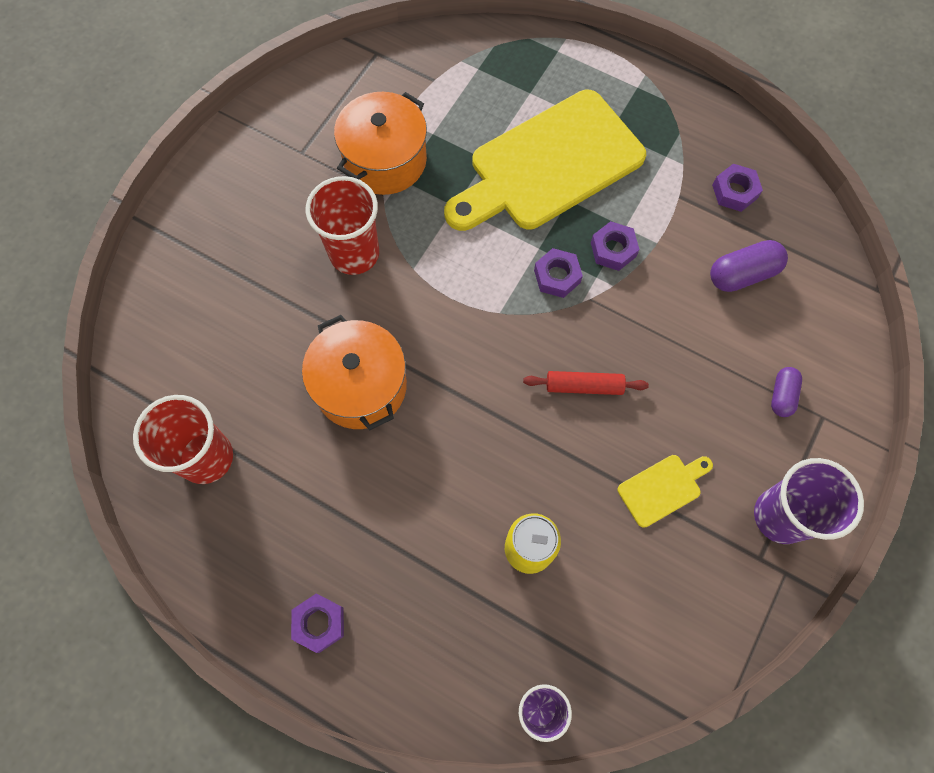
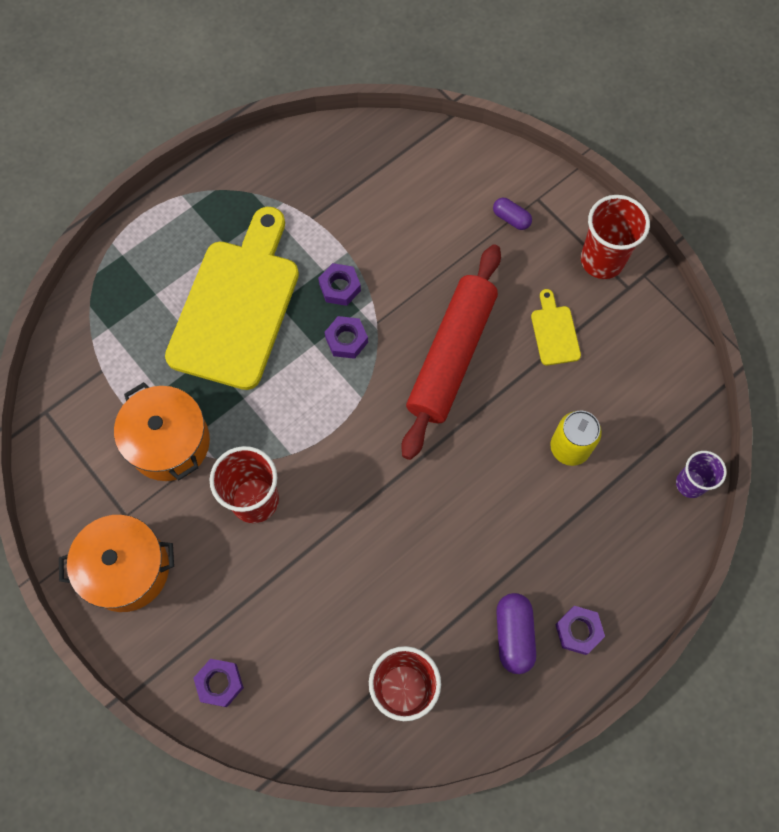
camera: 70 degrees left, 0 degrees up
orange pot [302,315,407,430] -> orange pot moved to [59,515,174,612]
yellow cutting board [444,90,646,231] -> yellow cutting board turned 150 degrees counterclockwise [165,207,299,390]
red rolling pin [523,371,649,395] -> red rolling pin [402,244,501,460], size x2.28
purple capsule [710,240,788,292] -> purple capsule moved to [496,593,536,674]
purple nut [712,164,763,212] -> purple nut moved to [193,659,244,707]
purple cup [754,458,864,544] -> red cup [581,195,650,279]

